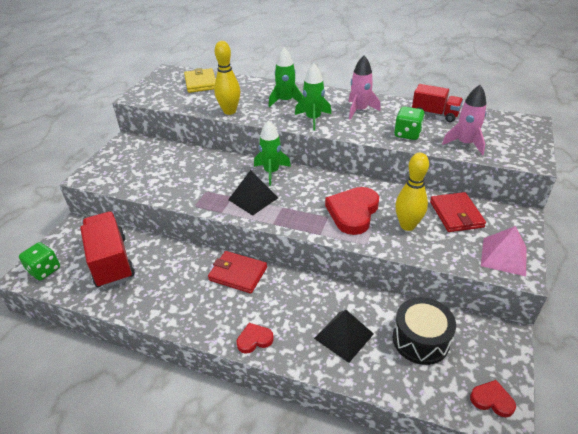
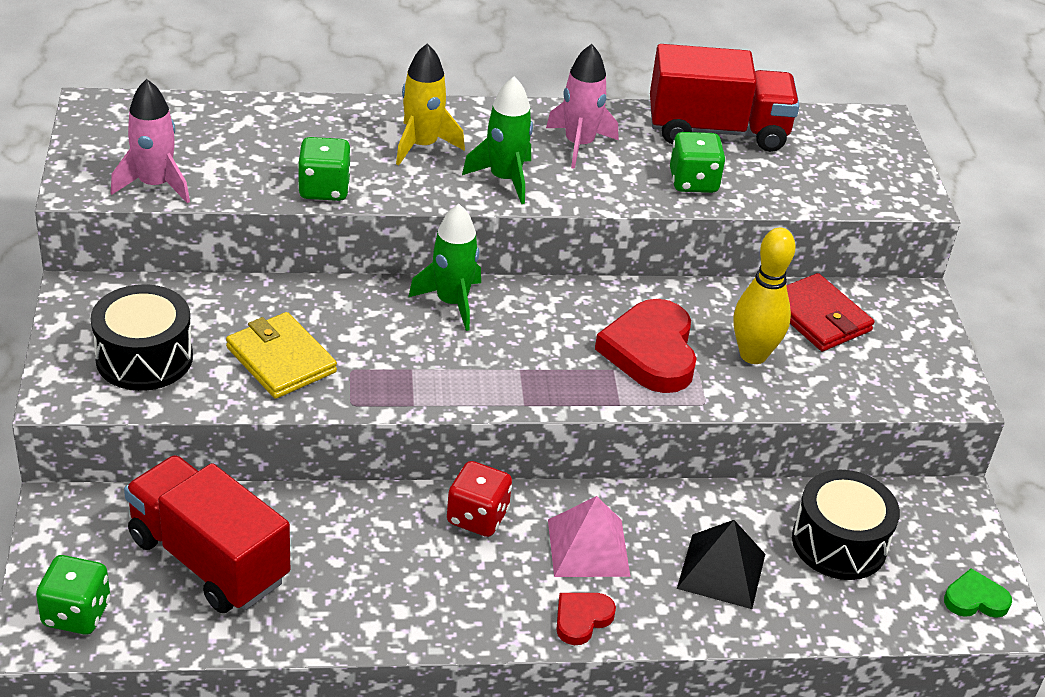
camera: 30 degrees left, 0 degrees up
yellow wallet [184,68,216,93] -> yellow wallet moved to [226,312,337,399]
red wallet [208,251,267,293] -> red dice [447,461,512,537]
yellow bowling pin [214,41,240,115] -> green dice [298,137,351,201]
black pyramid [228,170,278,216] -> none
green rocket [269,47,303,107] -> yellow rocket [396,43,465,166]
red truck [412,84,463,122] -> red truck [650,44,800,152], size x1.60
pink rocket [442,85,486,155] -> pink rocket moved to [111,79,190,203]
red heart [470,380,516,418] -> green heart [944,568,1012,618]
pink pyramid [481,226,527,276] -> pink pyramid moved to [548,496,630,577]
none -> black drum [91,284,193,391]

